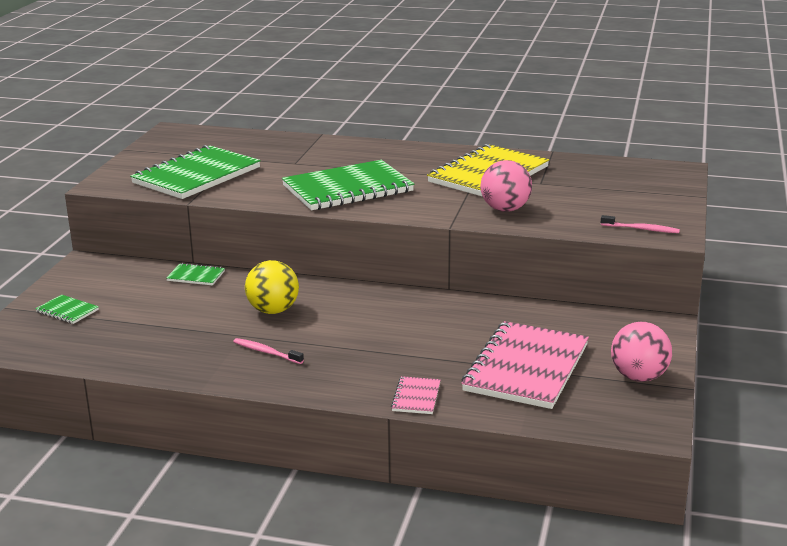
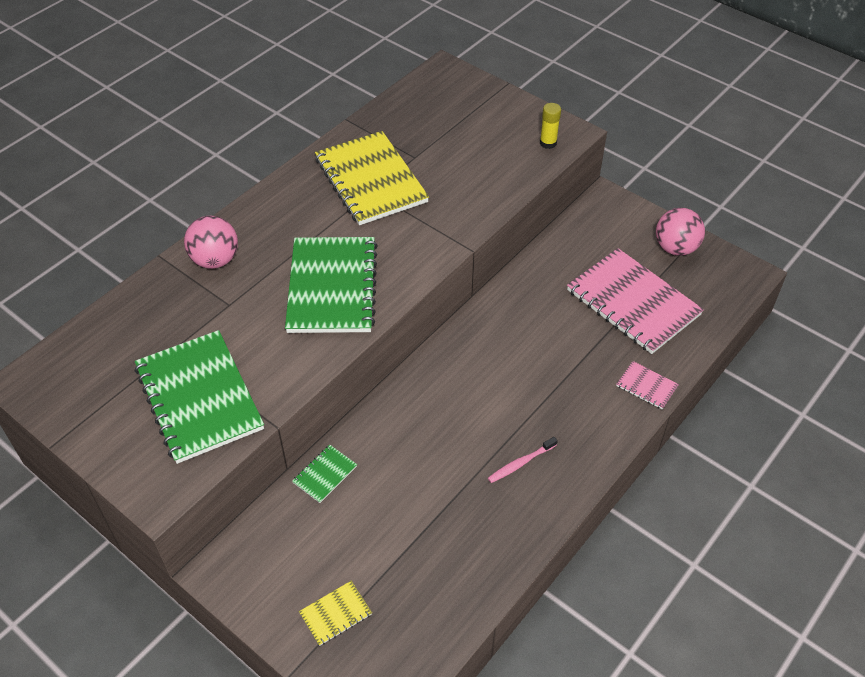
camera: 65 degrees left, 25 degrees up
green notebook [35,295,99,324] -> yellow notebook [299,581,372,646]
yellow ball [245,260,299,314] -> none
pink ball [480,160,532,212] -> pink ball moved to [184,216,238,269]
pink toothbrush [601,215,680,233] -> yellow glue stick [540,103,561,149]

